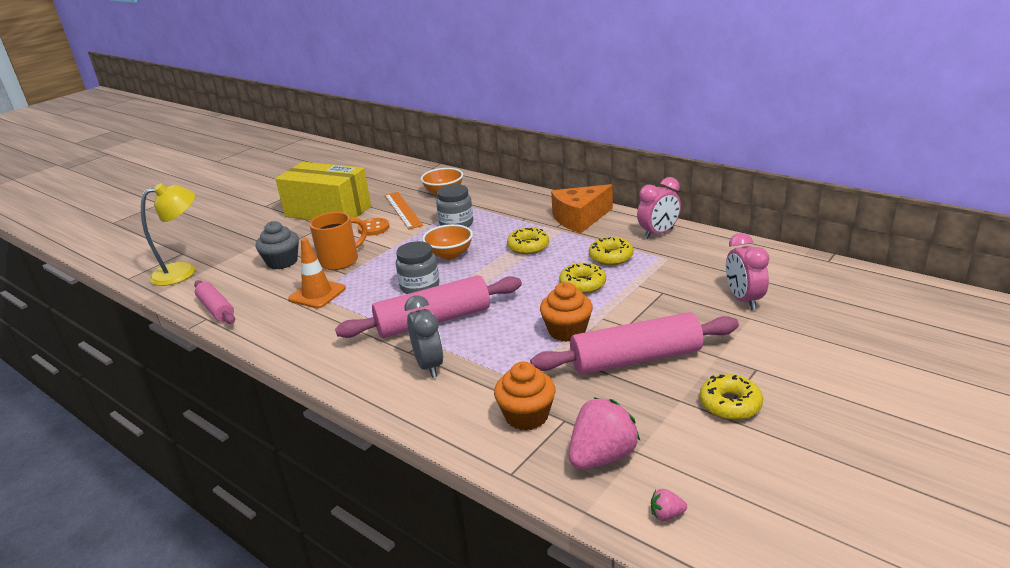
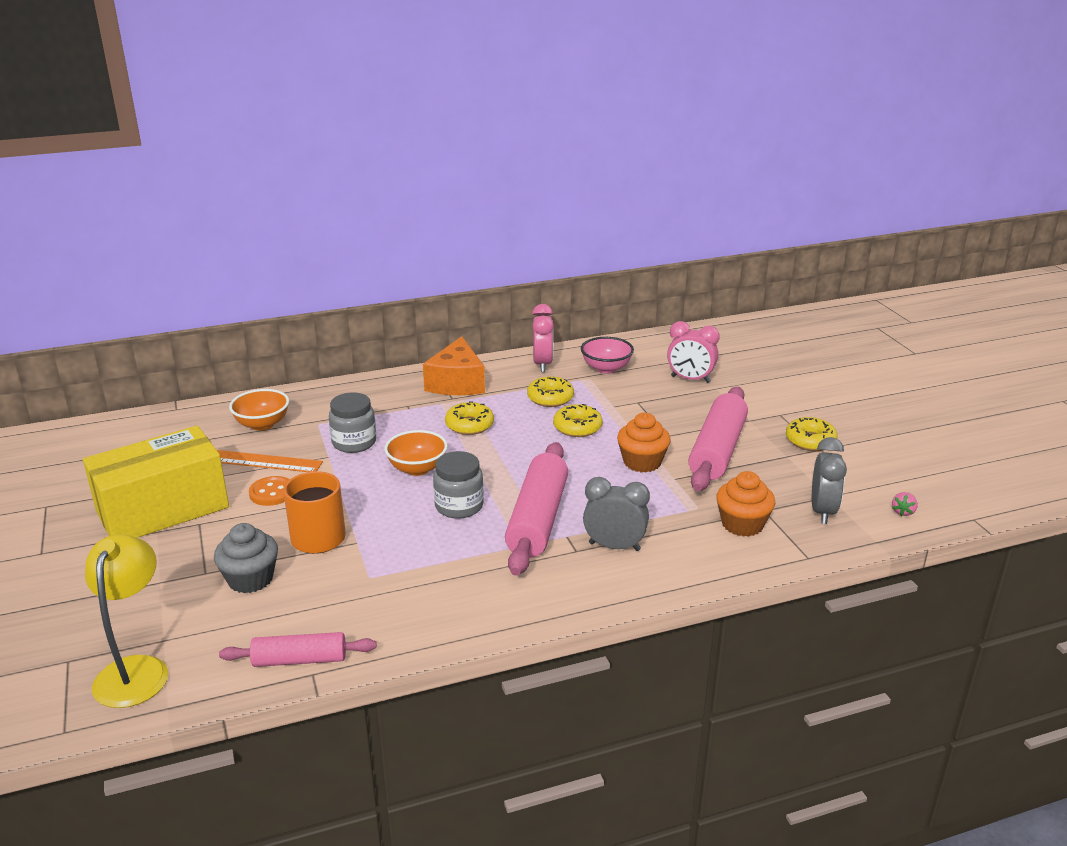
camera: 60 degrees left, 0 degrees up
orange traffic cone [288,238,346,309] -> none
pink strawberry [569,397,640,469] -> grey clock [812,437,847,524]
none -> pink bowl [581,337,634,373]

